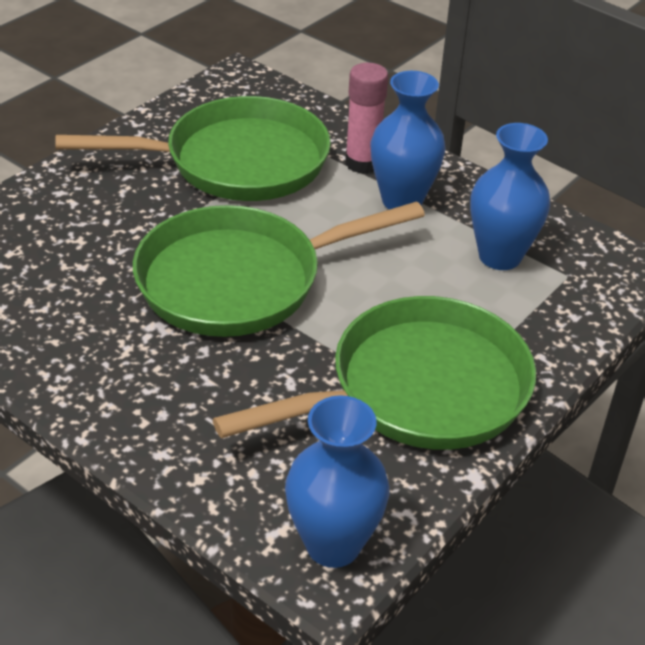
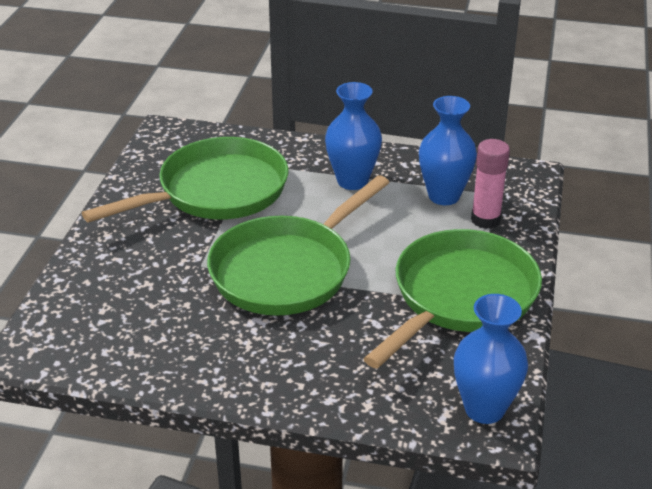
camera: 25 degrees left, 5 degrees down
pink glue stick [345,63,388,174] -> pink glue stick moved to [471,139,510,229]

